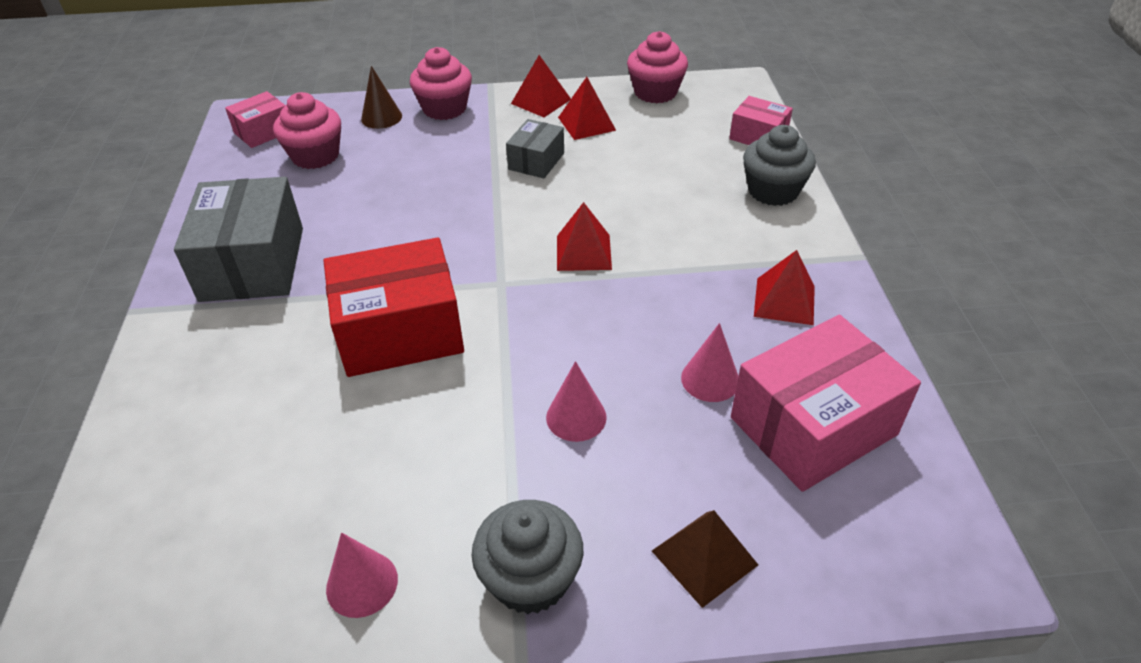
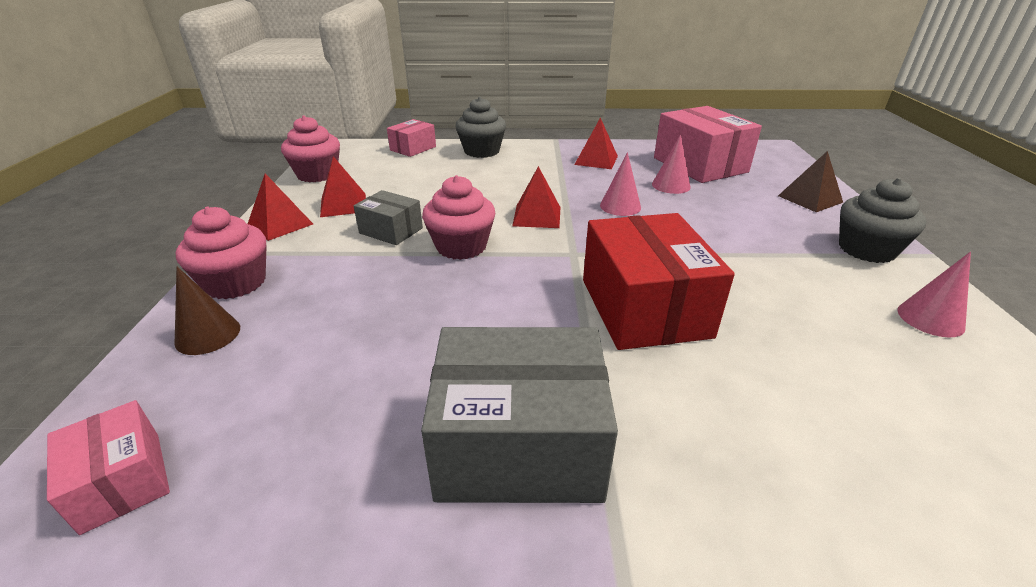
camera: 85 degrees left, 10 degrees down
pink cupcake [273,92,341,169] -> pink cupcake moved to [422,175,496,260]
pink cone [546,361,607,442] -> pink cone moved to [600,152,641,216]

